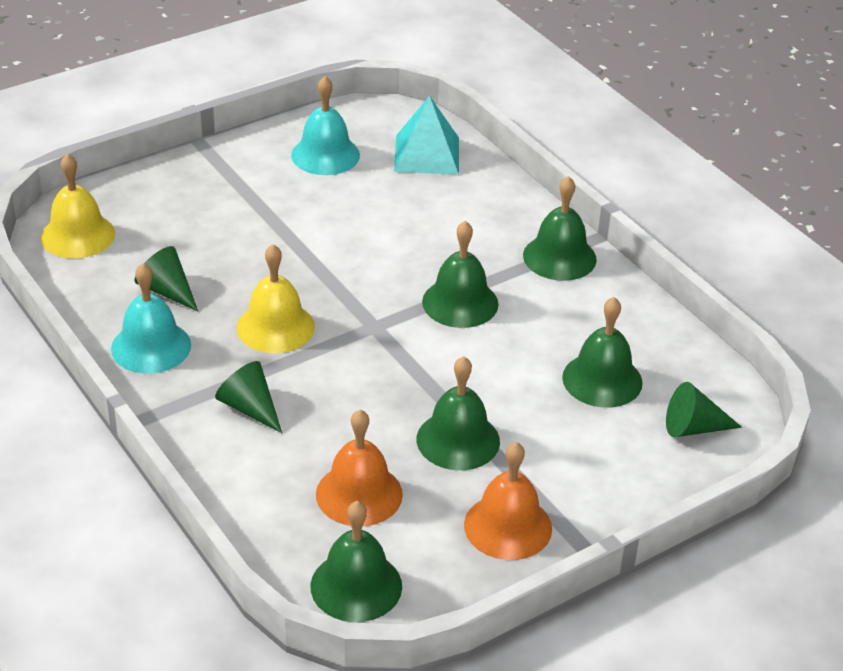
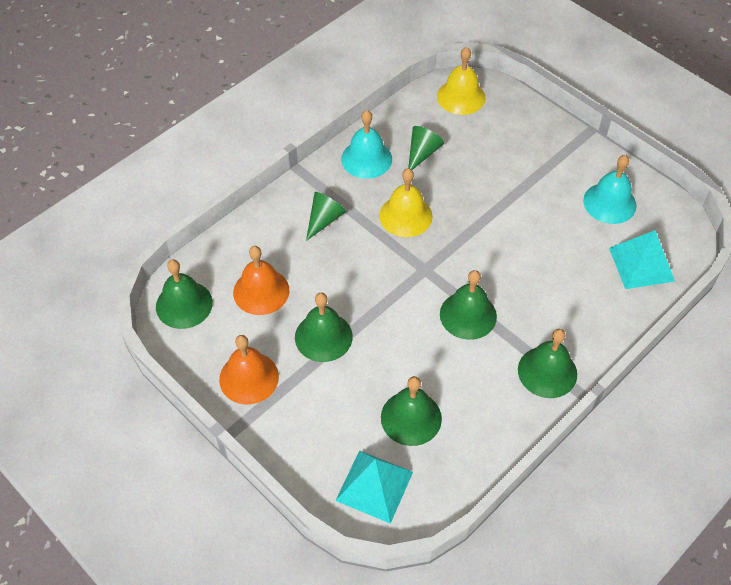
camera: 80 degrees right, 15 degrees up
green cone [666,382,742,437] -> turquoise pyramid [335,450,413,524]

